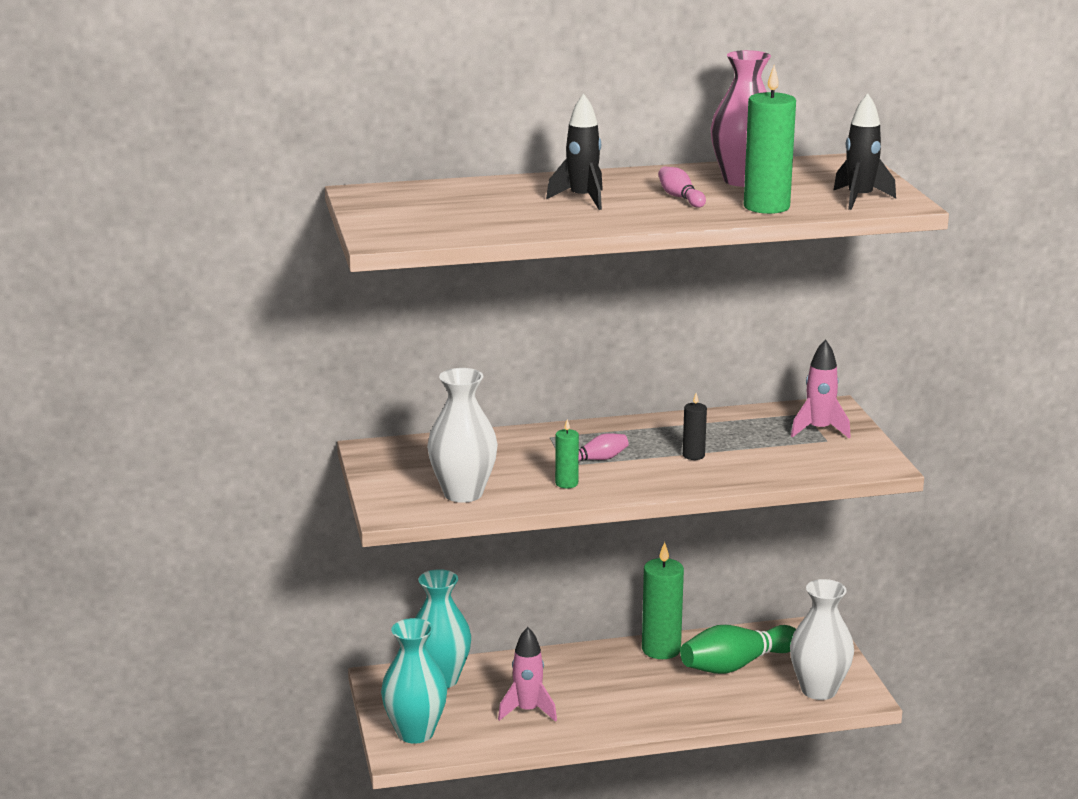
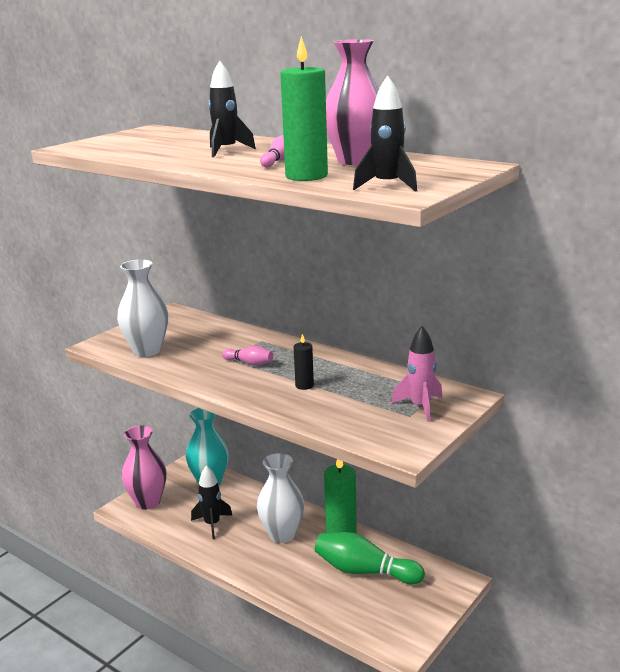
camera: 50 degrees right, 0 degrees up
turquoise vase [381,618,447,743] -> pink vase [121,426,167,510]
pink rocket [498,627,557,722] -> black rocket [191,465,233,539]
green candle [555,419,579,488] -> none
white vase [790,579,854,700] -> white vase moved to [257,453,304,543]

